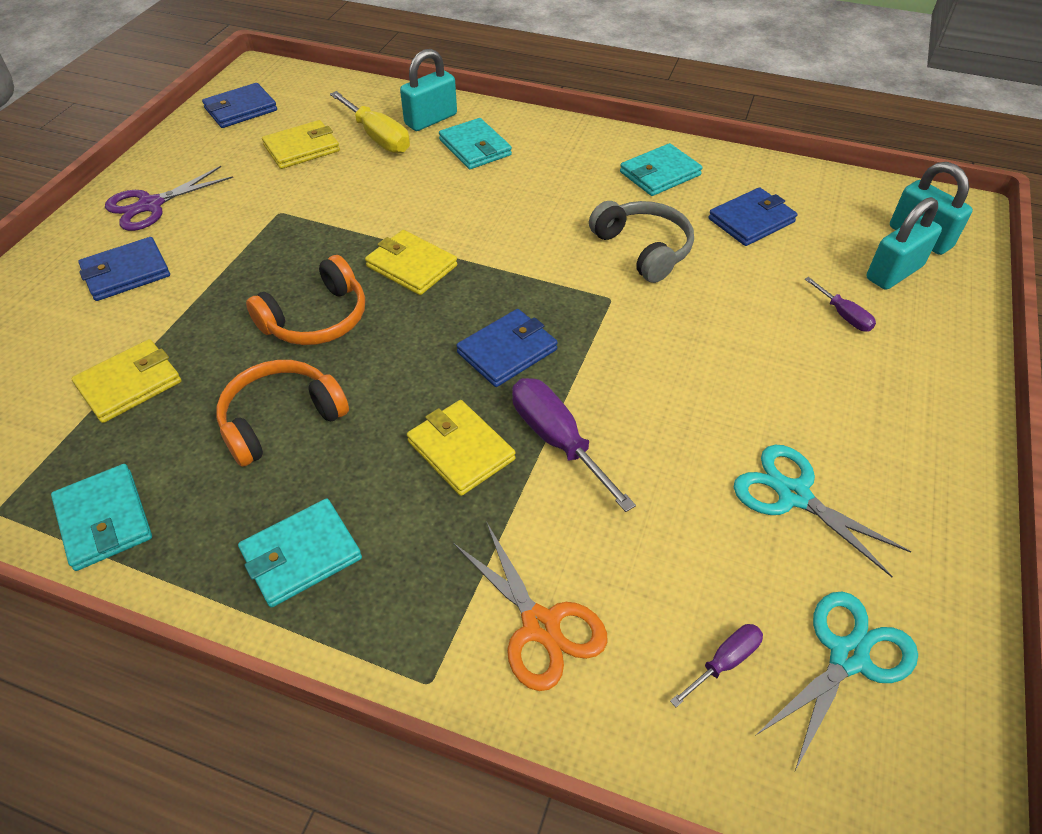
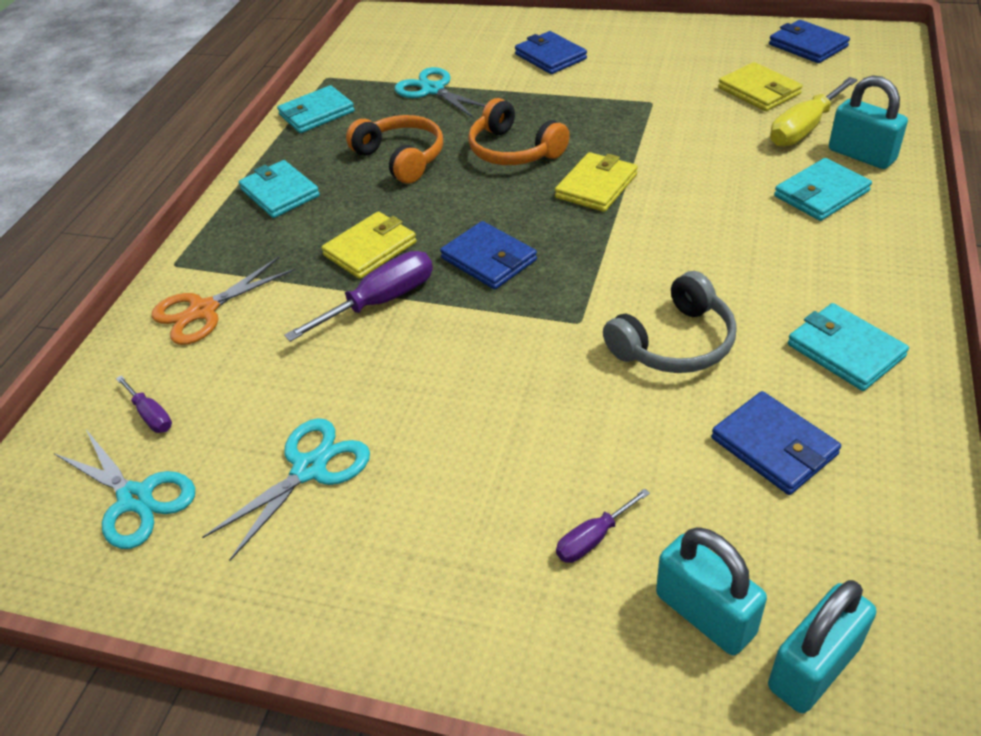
camera: 90 degrees right, 5 degrees down
yellow wallet [71,339,181,423] -> turquoise scissors [395,67,486,118]
purple scissors [105,166,233,231] -> none

